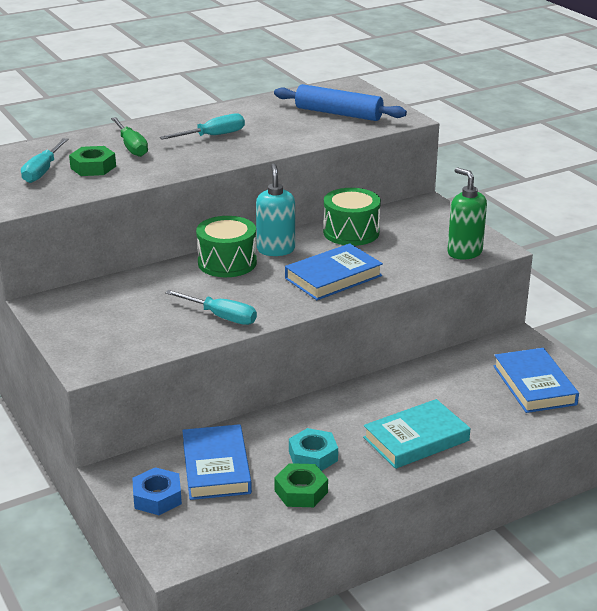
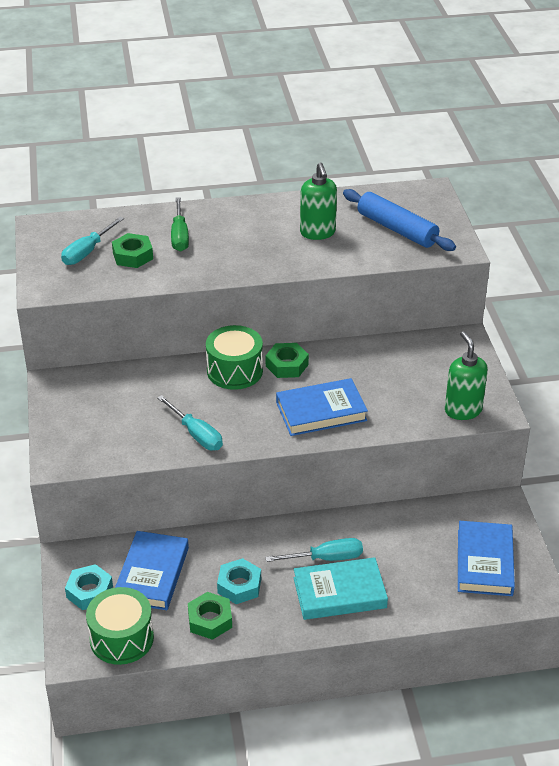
camera: 20 degrees right, 10 degrees up
blue nut [132,467,182,515] -> turquoise nut [65,564,113,610]
turquoise screwdriver [159,113,245,140] -> turquoise screwdriver moved to [265,538,363,562]
turquoise soap dispenser [256,163,295,256] -> green nut [266,343,309,378]
green drum [323,188,381,246] -> green drum moved to [86,587,154,665]
none -> green soap dispenser [300,163,337,240]

